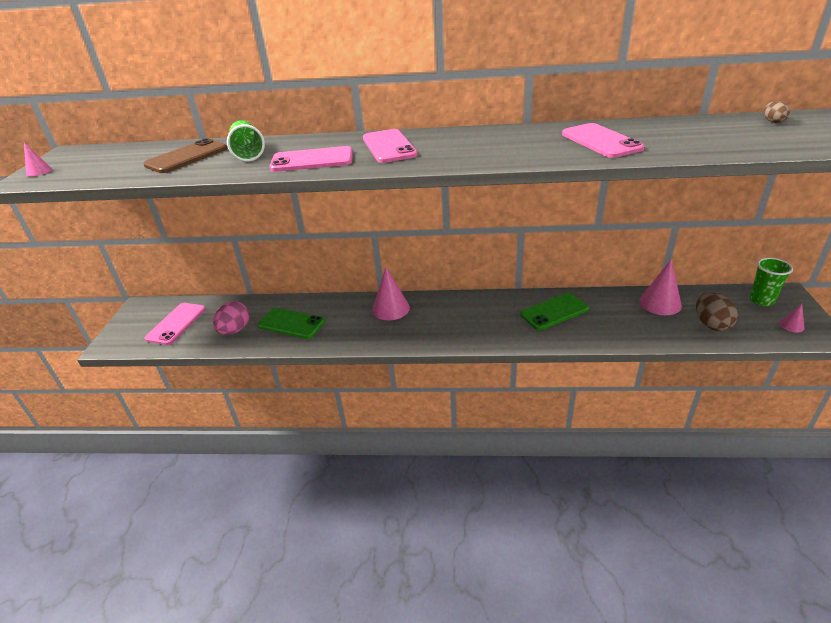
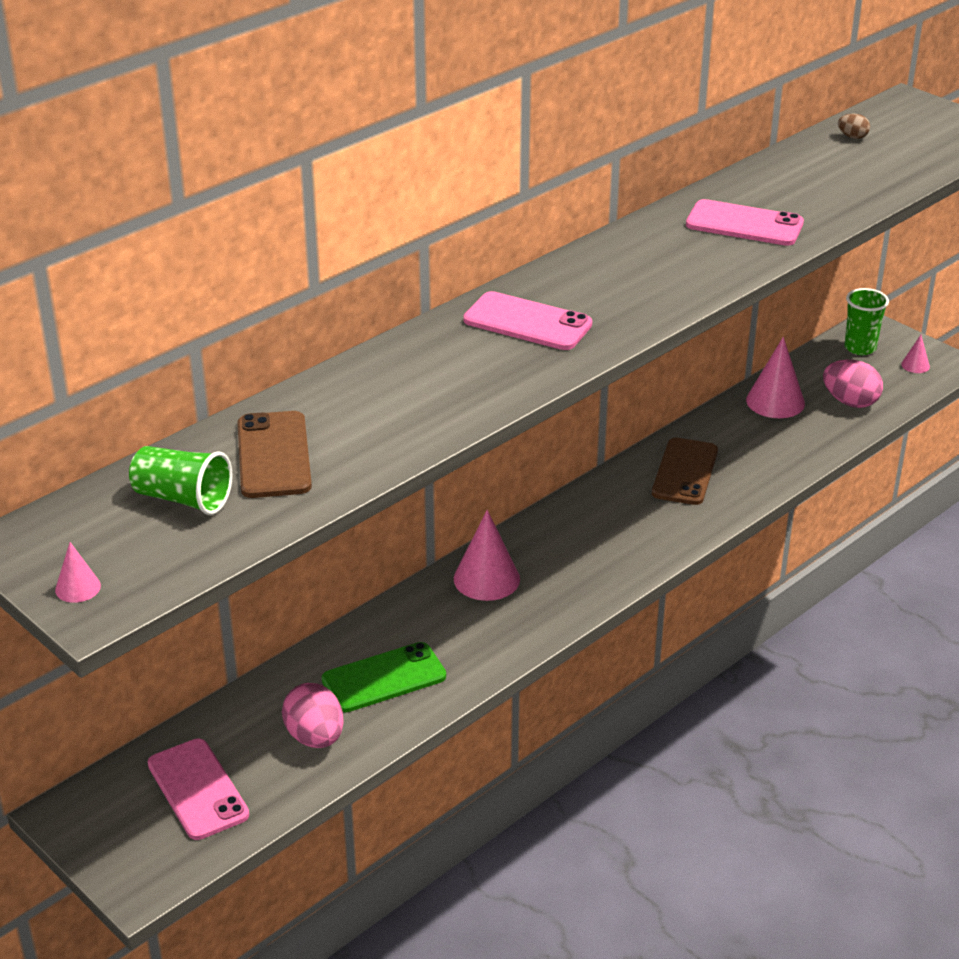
camera: 50 degrees left, 0 degrees up
green cup [227,120,265,162] -> green cup moved to [129,446,233,515]
pink phone [269,146,353,172] -> none
green phone [520,293,589,330] -> brown phone [652,438,718,505]
brown egg [696,293,738,331] -> pink egg [823,360,883,408]

